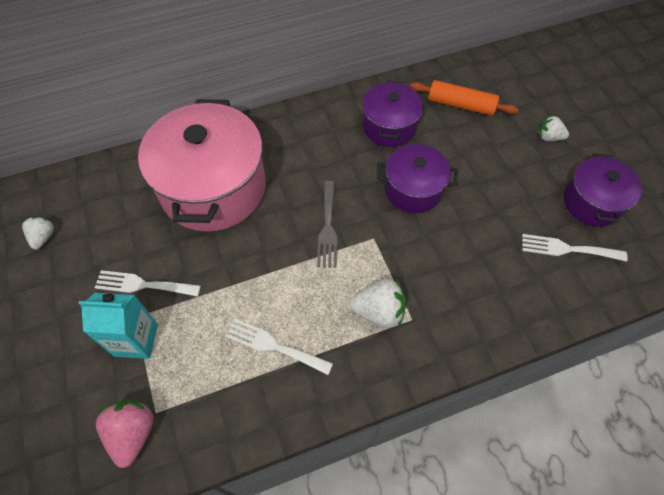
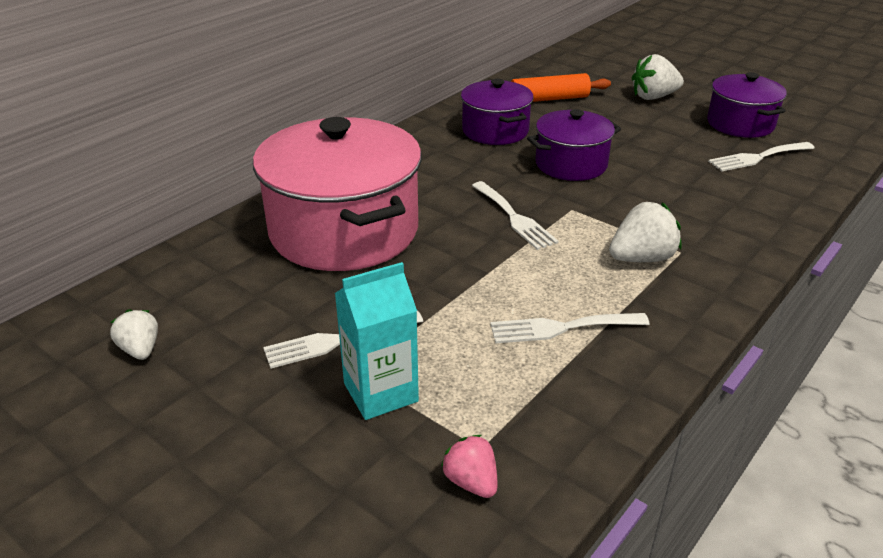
camera: 30 degrees left, 25 degrees down
pink strawberry [96,400,154,468] -> pink strawberry [441,435,498,498], size x0.63
grey fork [317,181,337,268] -> white fork [472,181,559,250]
white strawberry [538,116,569,141] -> white strawberry [632,54,684,100], size x1.58

